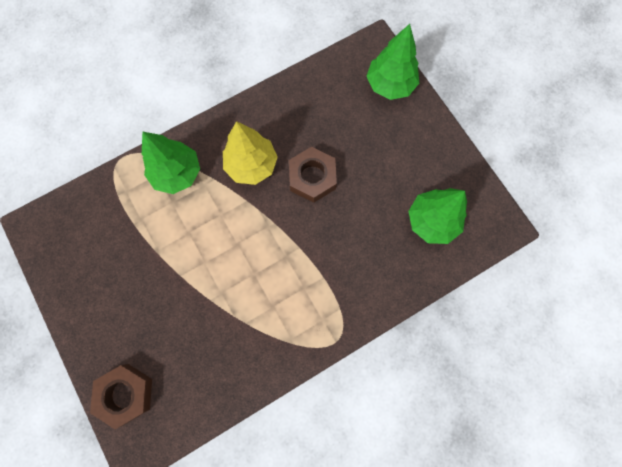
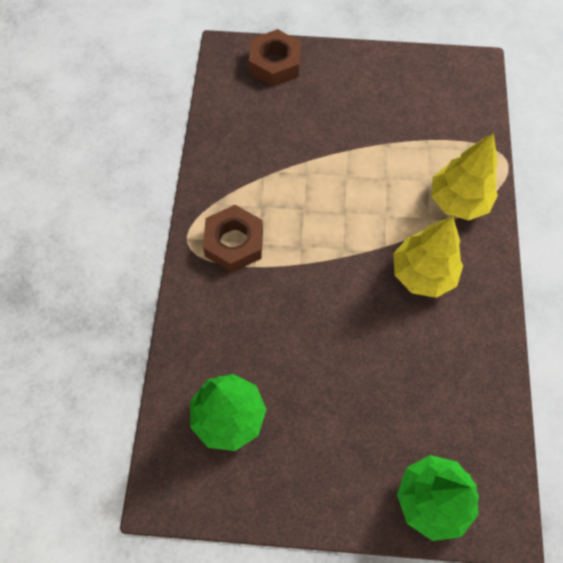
camera: 125 degrees right, 10 degrees down
green tree [142,131,200,194] -> yellow tree [431,133,498,221]
brown nut [289,147,337,203] -> brown nut moved to [203,205,263,272]

